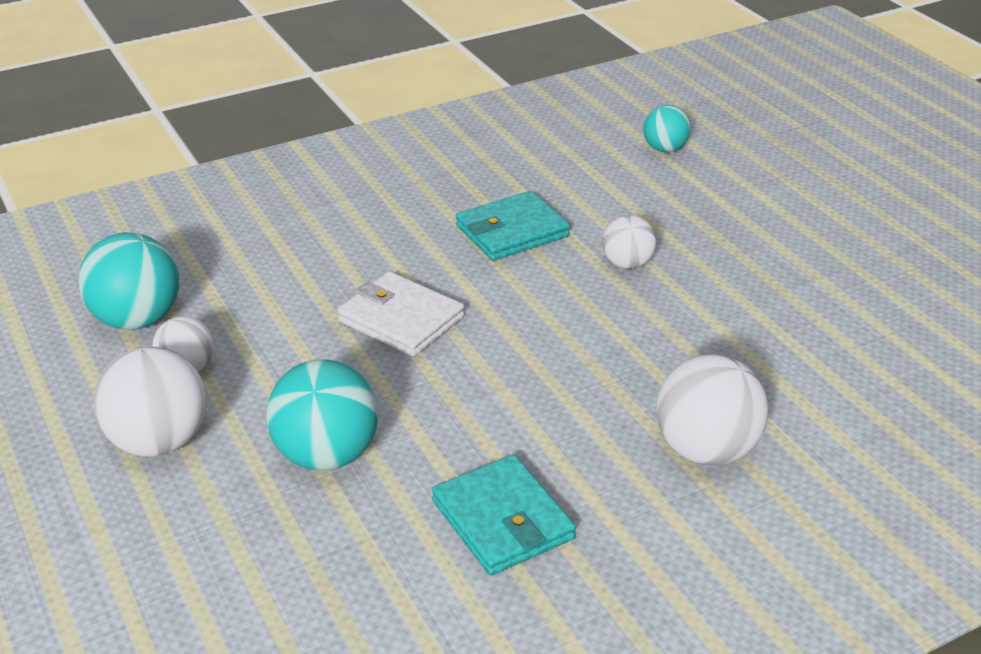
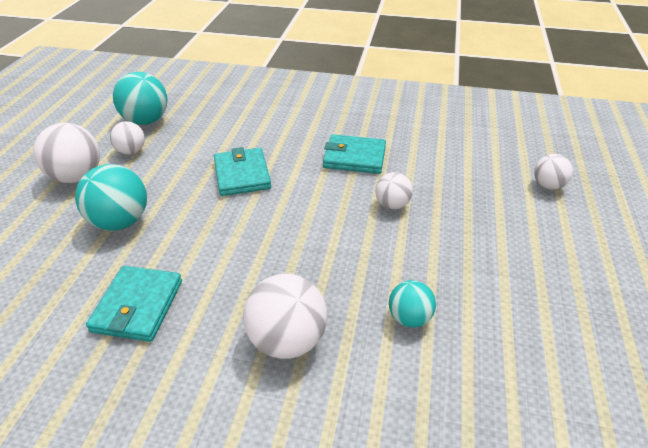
camera: 40 degrees right, 5 degrees up
white wallet [337,272,464,357] -> turquoise wallet [214,147,271,196]
turquoise ball [643,105,691,152] -> turquoise ball moved to [389,280,436,327]
none -> white ball [534,154,573,190]

